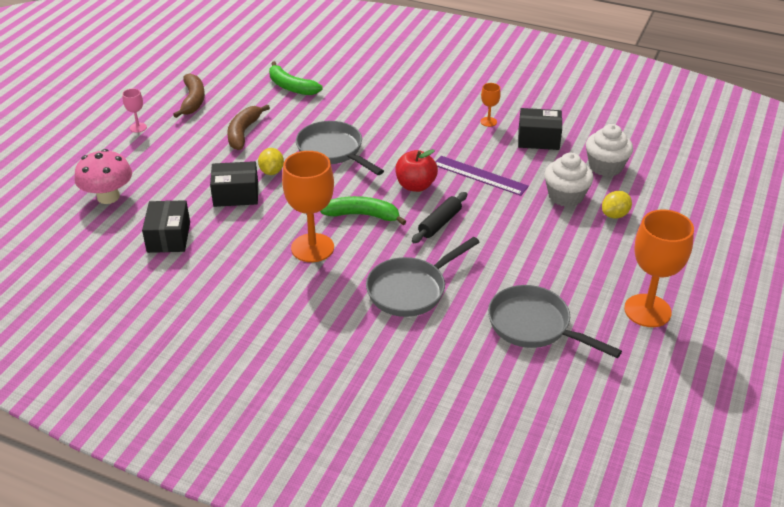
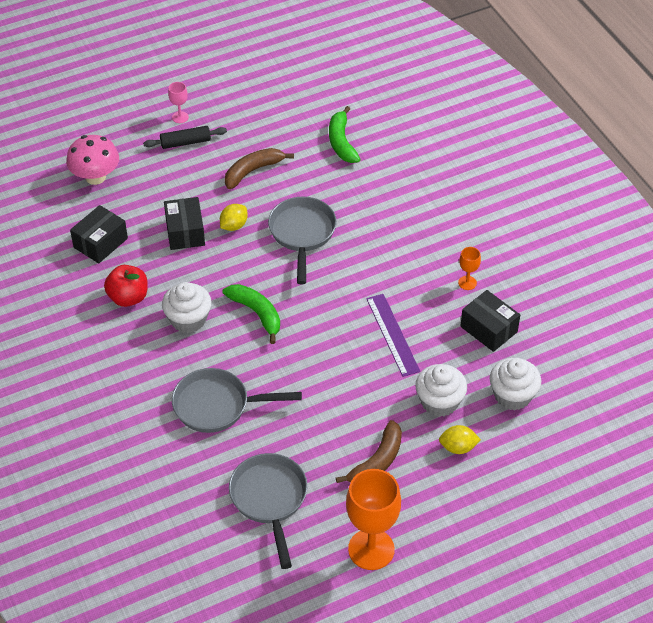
camera: 40 degrees right, 10 degrees up
brown banana [173,73,205,118] -> brown banana moved to [336,420,402,483]
black box [210,161,258,207] -> black box turned 45 degrees clockwise [164,197,205,250]
orange goblet [282,151,334,262] -> white cupcake [162,282,212,333]
red apple [395,149,438,192] -> red apple moved to [104,265,148,307]
black rolling pin [412,192,467,243] -> black rolling pin moved to [143,126,227,149]

